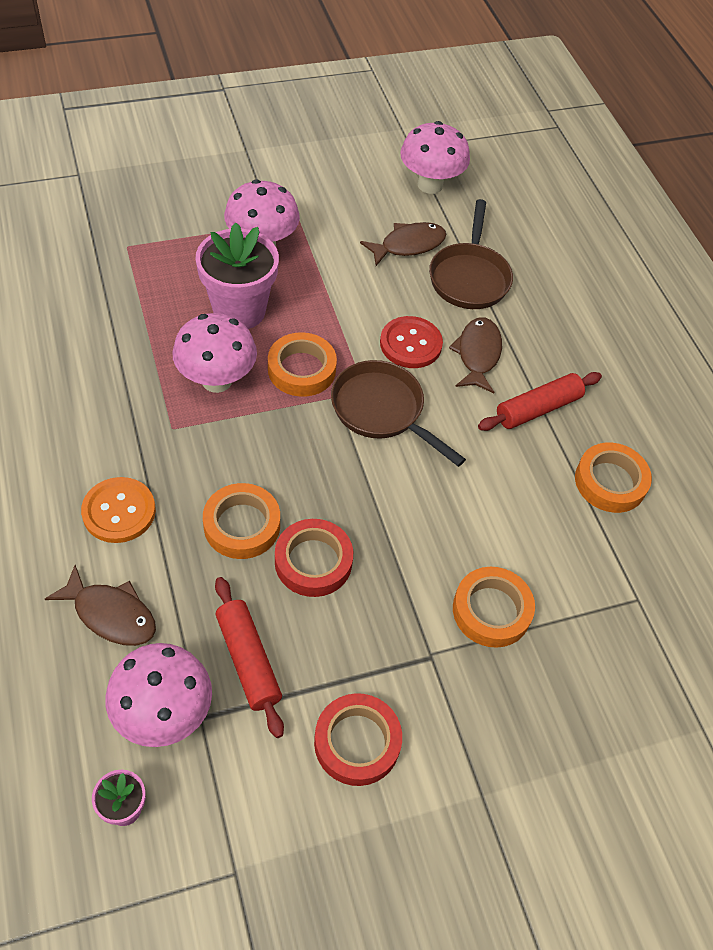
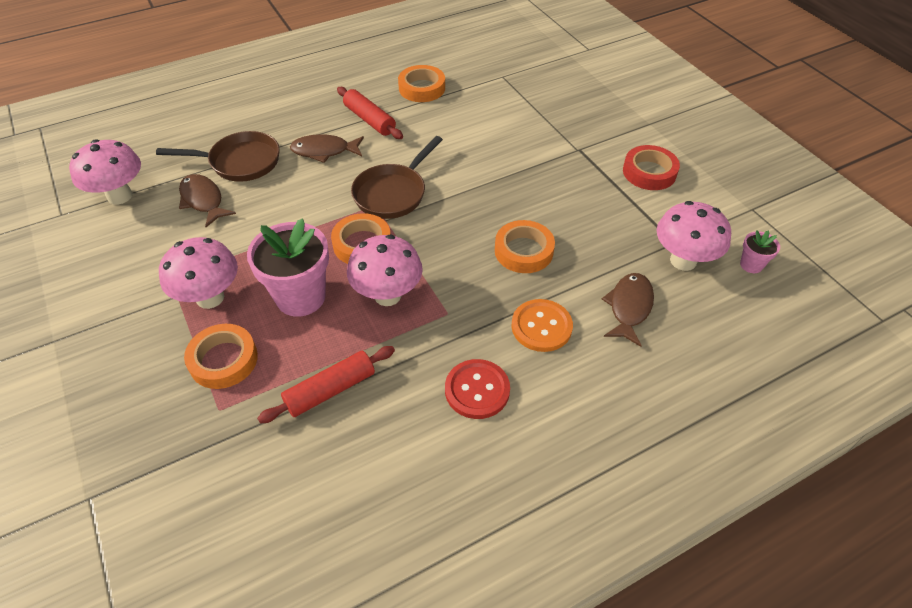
camera: 95 degrees left, 5 degrees down
red rolling pin [215,577,284,738] -> red rolling pin moved to [257,346,395,423]
red tape [275,519,353,597] -> none
red button [380,316,443,368] -> red button moved to [445,359,510,419]
orange tape [453,567,535,648] -> orange tape moved to [184,324,258,389]

